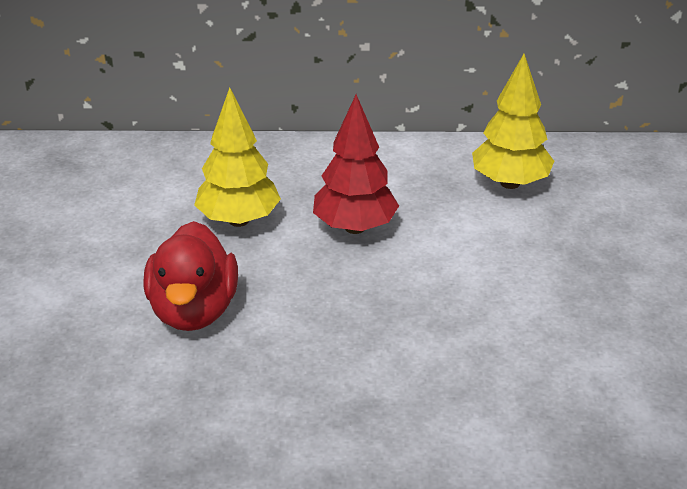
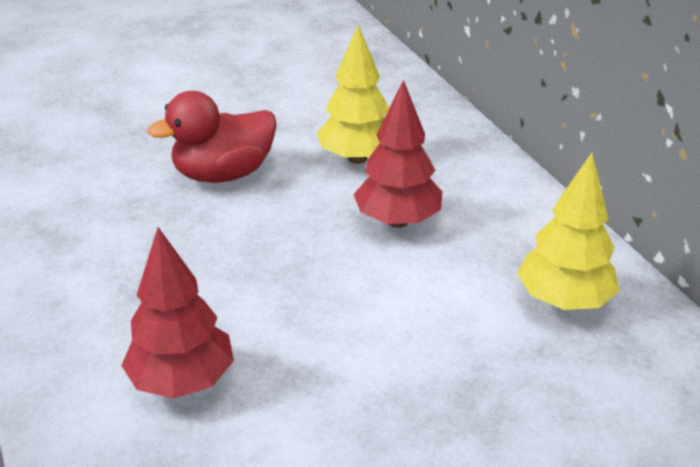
camera: 65 degrees right, 0 degrees up
none -> red tree [121,227,234,399]

